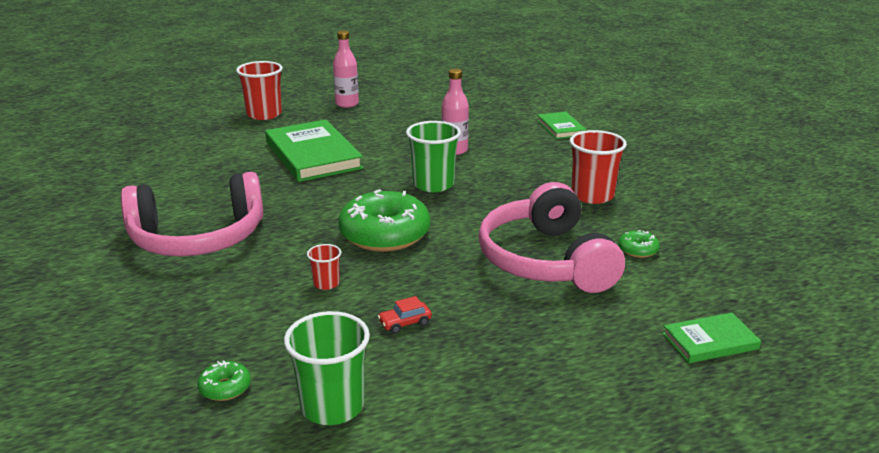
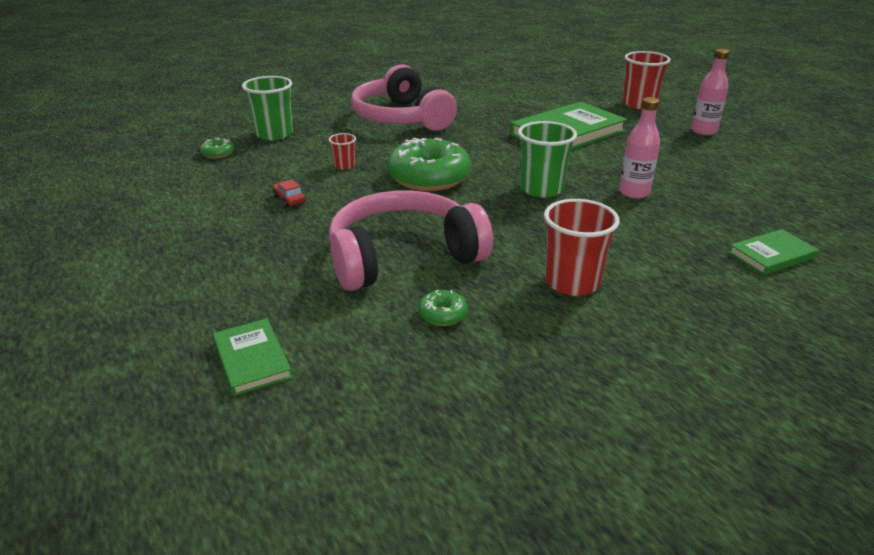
camera: 80 degrees right, 5 degrees up
green cup [284,311,370,425] -> green cup moved to [242,76,293,140]

